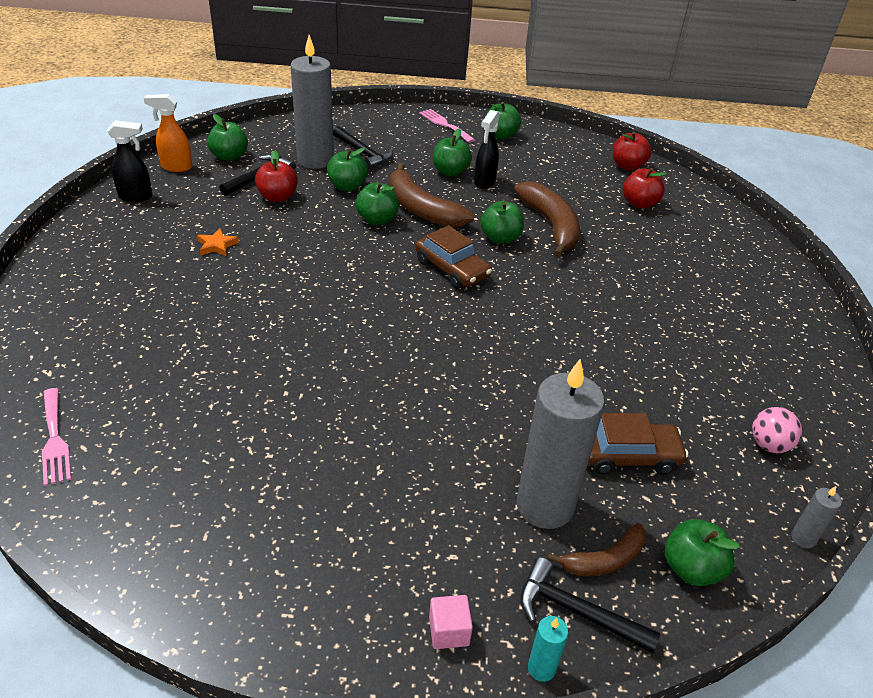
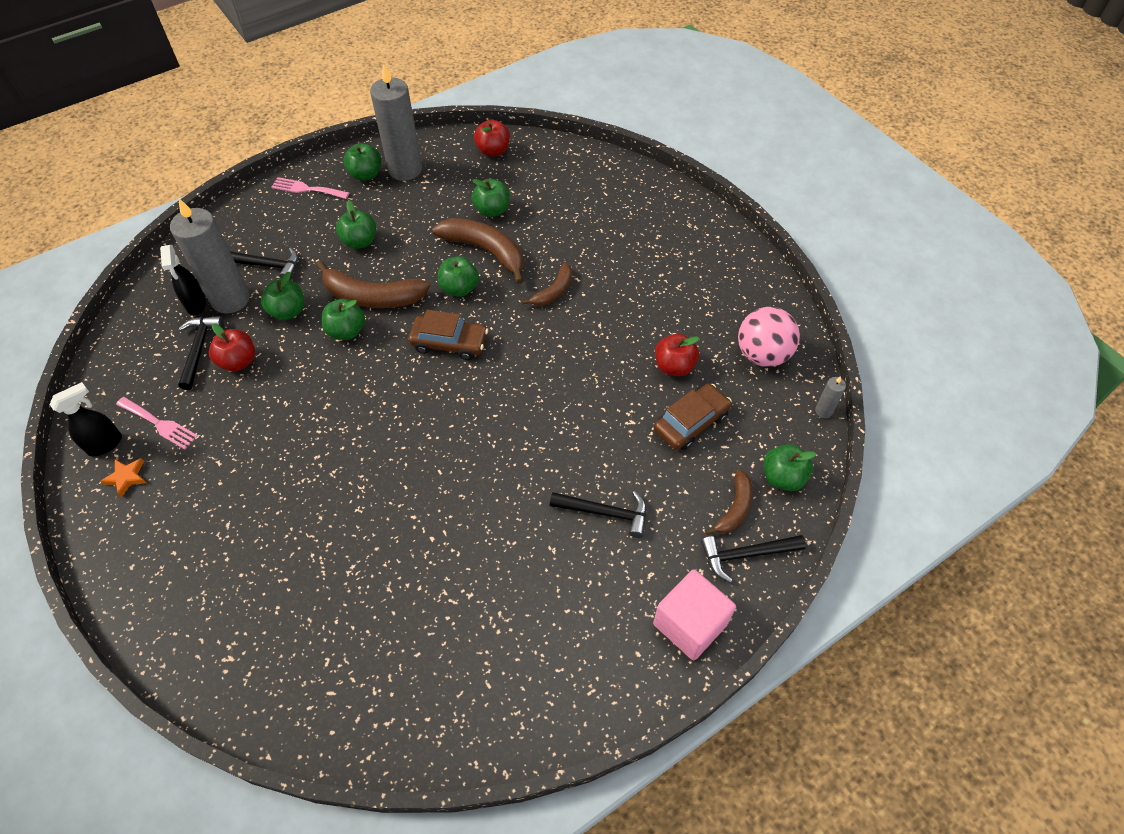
camera: 35 degrees left, 15 degrees up
pink fork [42,388,71,486] -> pink fork moved to [116,397,198,449]
orange spray bottle [144,94,193,172] -> none
orange star [197,228,239,257] -> orange star moved to [100,458,146,497]
green apple [207,114,248,161] -> green apple moved to [472,179,510,217]
pink cube [429,595,473,649] -> pink cube [653,569,736,660], size x2.02
black spray bottle [474,110,500,189] -> black spray bottle moved to [160,245,206,315]
grey candle [517,359,605,529] -> grey candle moved to [370,64,422,181]
turquoise candle [528,616,568,682] -> none
red apple [623,168,667,209] -> red apple moved to [655,334,699,376]
pink ball [752,407,802,453] -> pink ball [738,307,800,367], size x1.69
none -> brown banana [522,263,572,306]
none -> black hammer [550,491,647,538]

